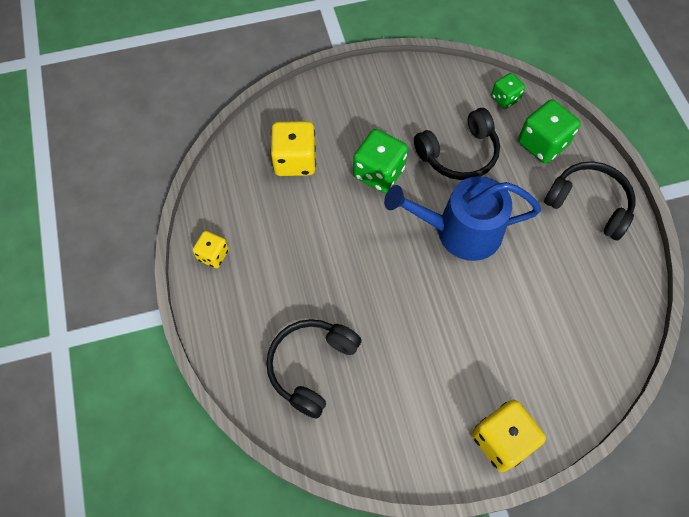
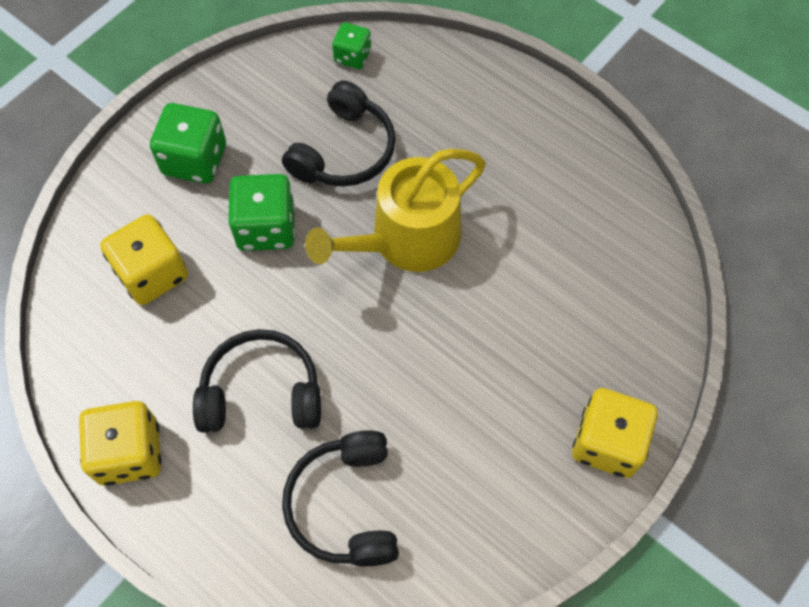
camera: 35 degrees left, 0 degrees up
yellow dice [193,231,229,268] -> yellow dice [79,401,161,486], size x1.70
blue watering can [384,176,541,261] -> yellow watering can [305,149,486,272]
green dice [518,99,581,163] -> green dice moved to [150,103,226,184]
black headphones [544,161,635,241] -> black headphones moved to [193,329,321,433]

